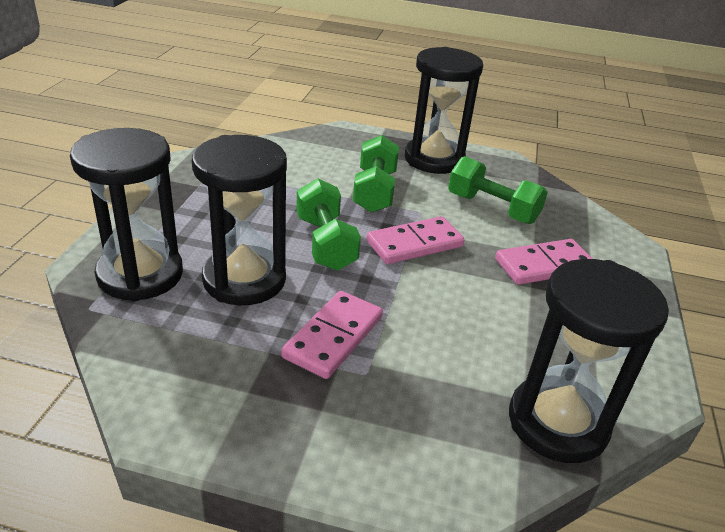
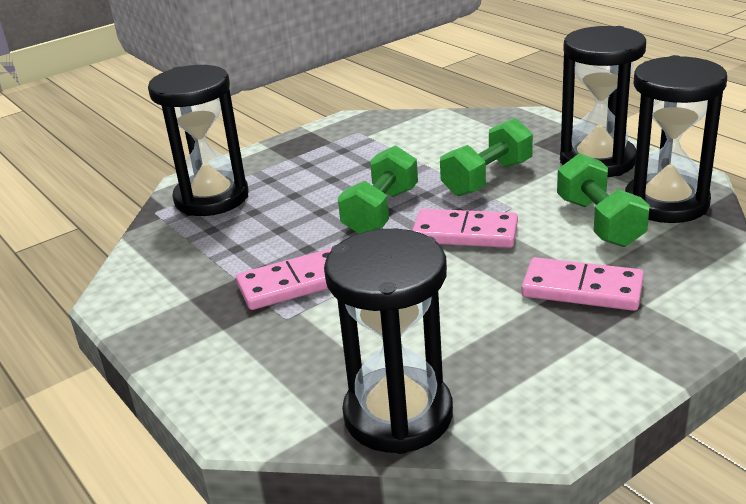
camera: 45 degrees right, 5 degrees down
black hourglass [192,135,287,305] -> black hourglass moved to [625,55,727,223]

